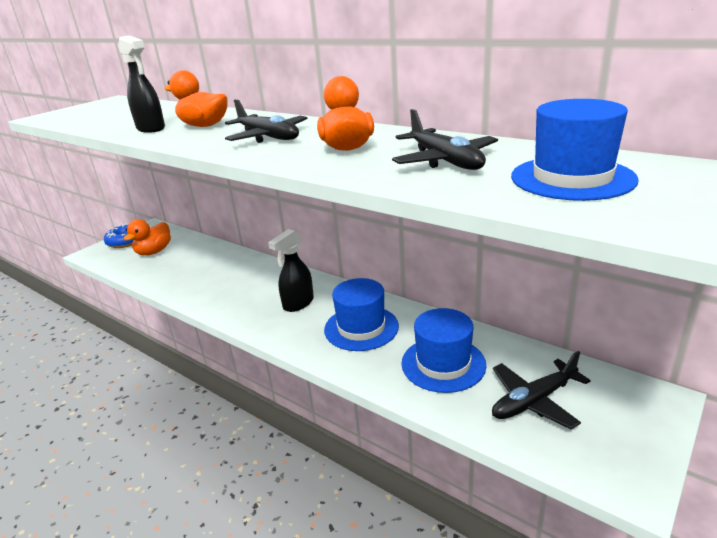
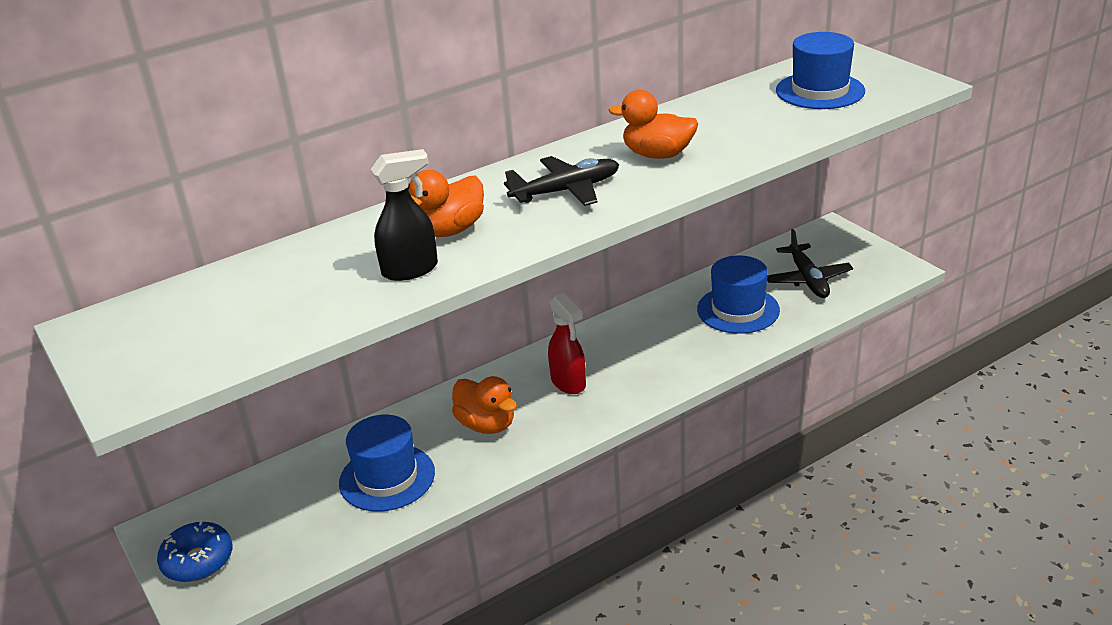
camera: 70 degrees left, 5 degrees up
orange duck [124,219,171,255] -> orange duck moved to [452,376,517,434]
black spray bottle [268,229,314,312] -> red spray bottle [548,293,586,394]
blue hat [324,278,399,351] -> blue hat moved to [339,415,435,512]
black plane [392,109,498,170] -> none

